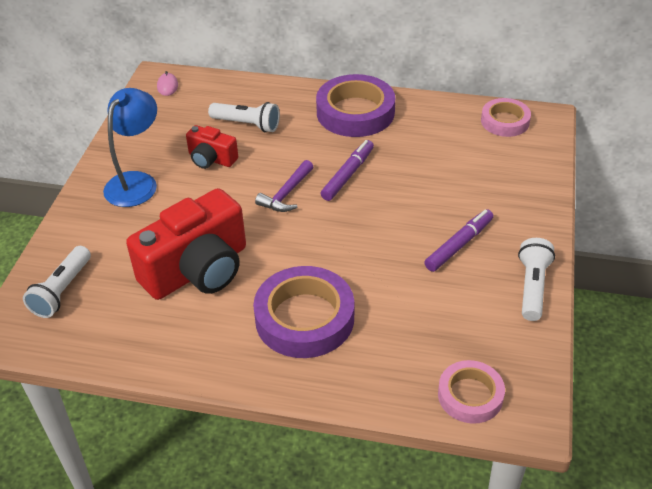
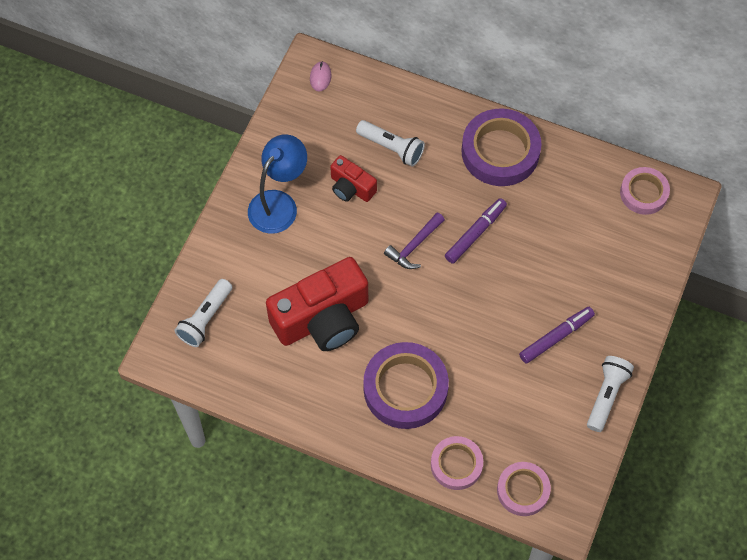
camera: 10 degrees right, 20 degrees up
none -> pink tape [431,436,483,490]

